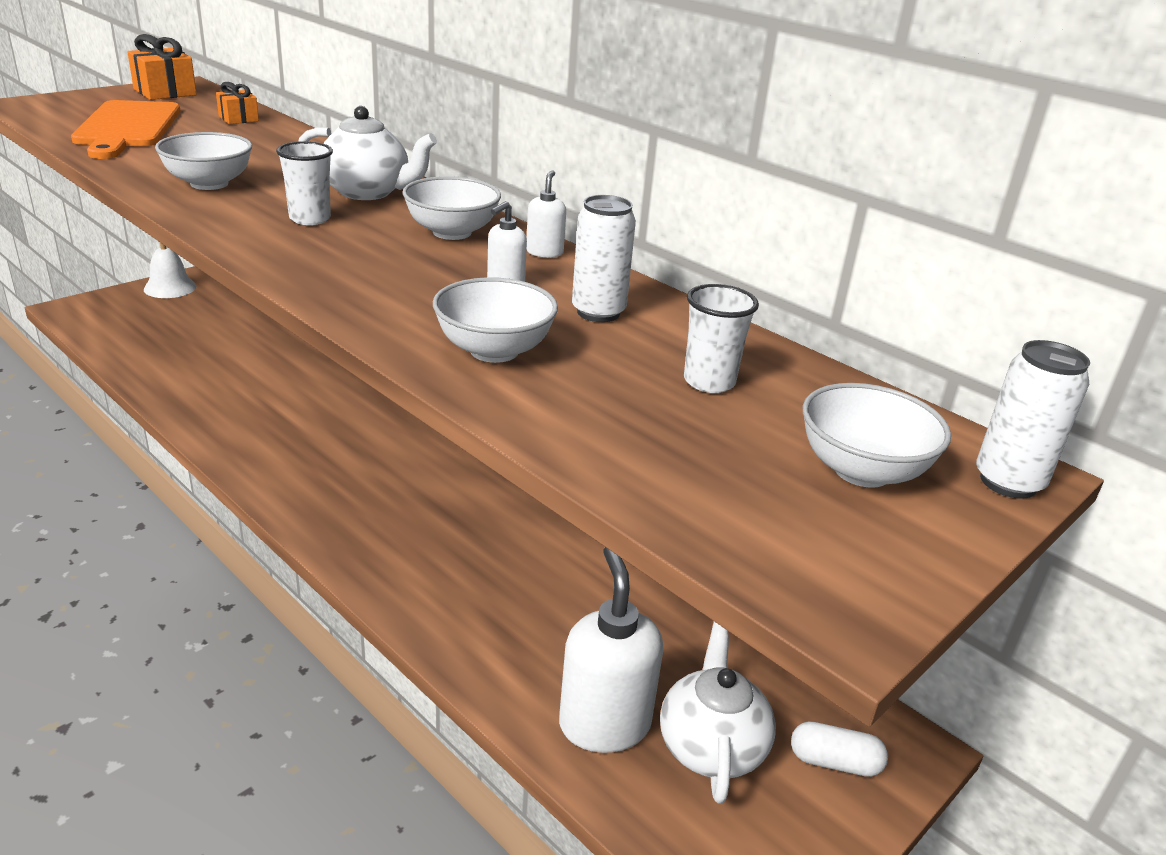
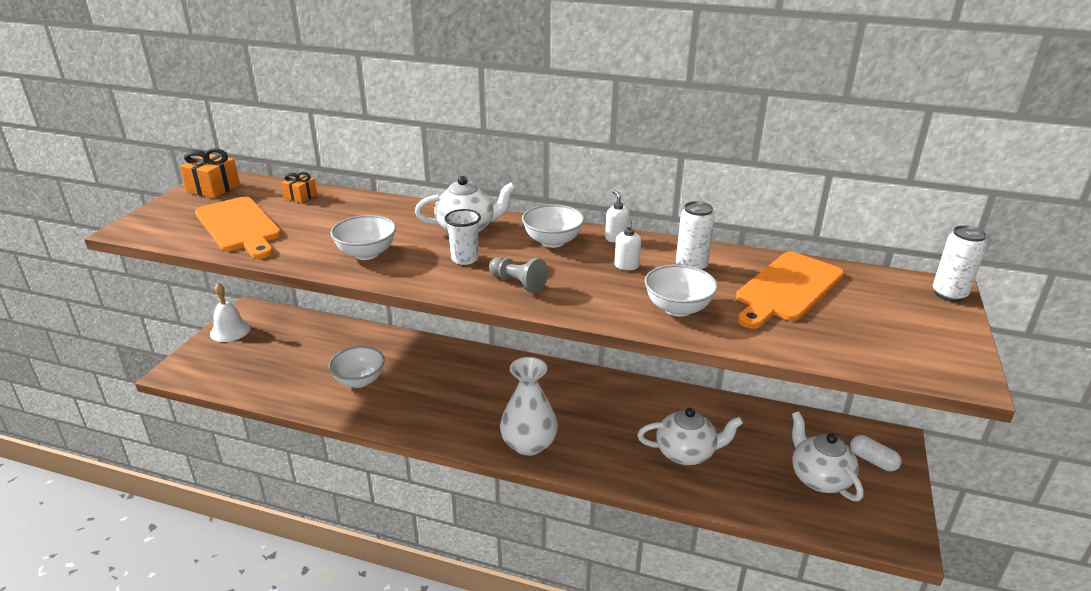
camera: 25 degrees left, 0 degrees up
white soap dispenser [559,547,664,753] -> none
white cup [684,284,759,393] -> orange cutting board [736,252,844,329]
white capsule [791,721,888,777] -> white capsule turned 60 degrees clockwise [850,435,901,472]
white bowl [803,383,951,488] -> white bowl moved to [329,346,385,388]
none -> grey pawn [489,257,548,293]
none -> white vase [500,357,558,456]
none -> white teapot [637,408,743,465]

